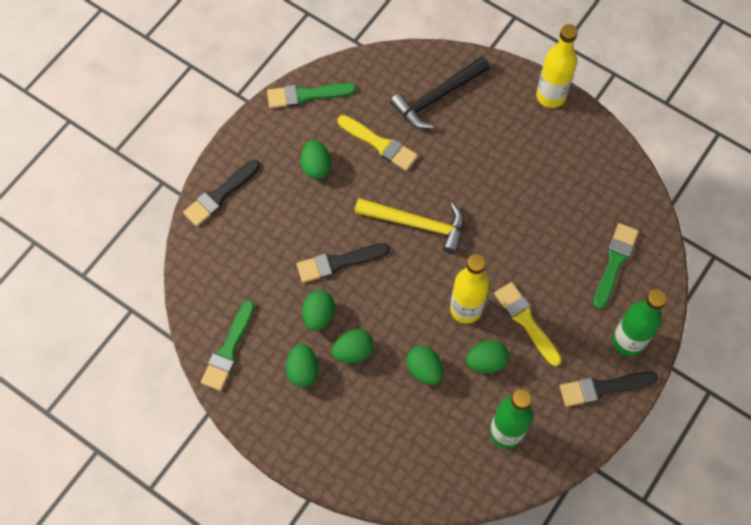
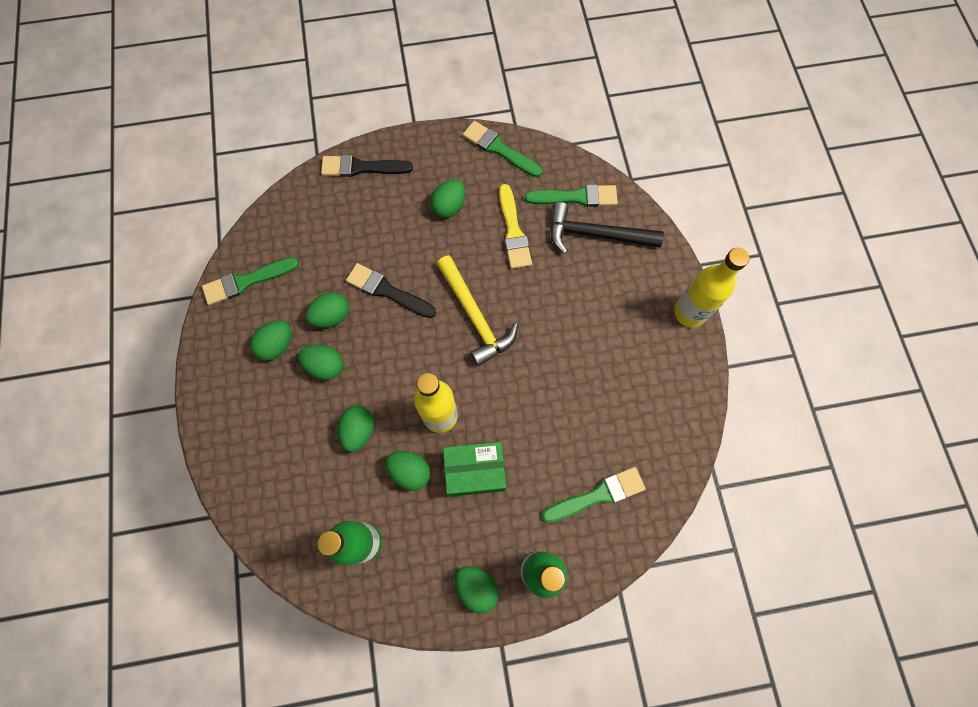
camera: 45 degrees right, 5 degrees up
yellow brush [494,282,562,366] -> green box [443,442,506,497]
black brush [560,371,658,407] -> green egg [455,566,499,614]
none -> green brush [525,184,618,207]

